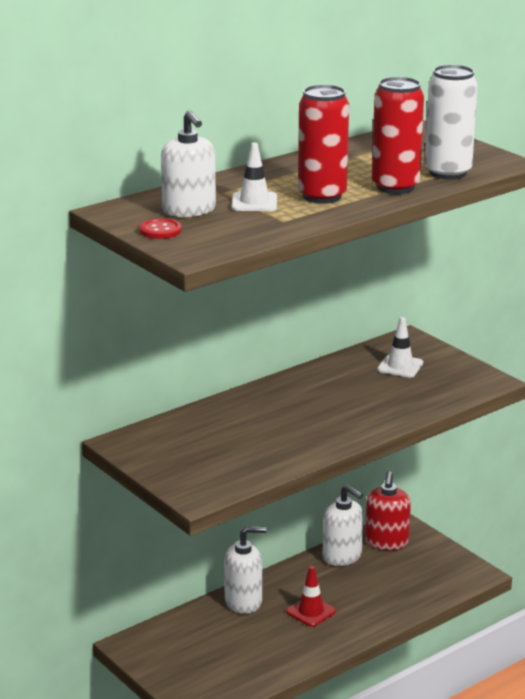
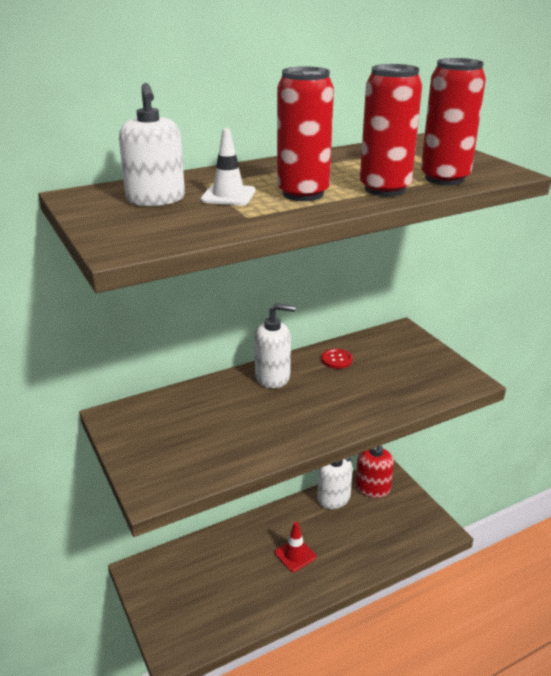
camera: 10 degrees right, 5 degrees up
red button [139,218,182,239] -> red button moved to [321,349,353,369]
white soap dispenser [224,526,266,614] -> white soap dispenser moved to [254,303,296,388]
white traffic cone [377,317,423,377] -> none
white can [425,65,477,180] -> red can [421,58,486,185]

